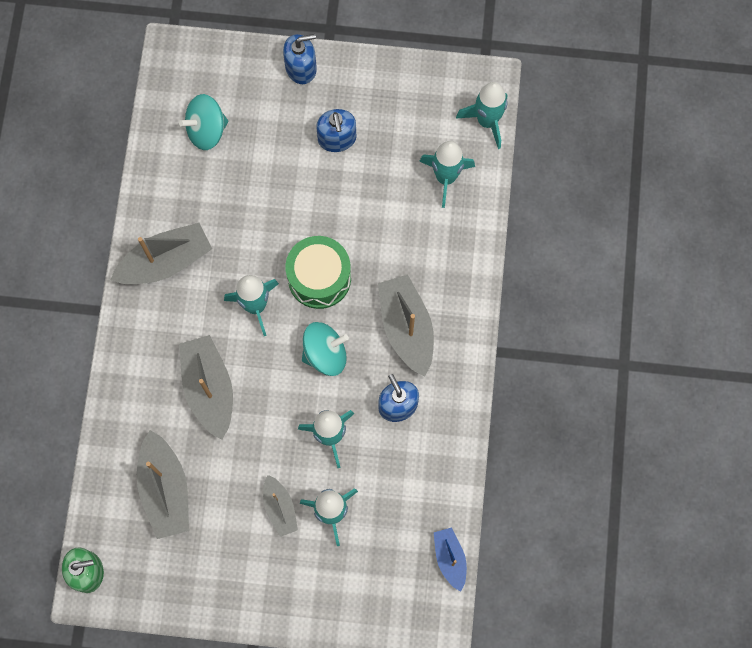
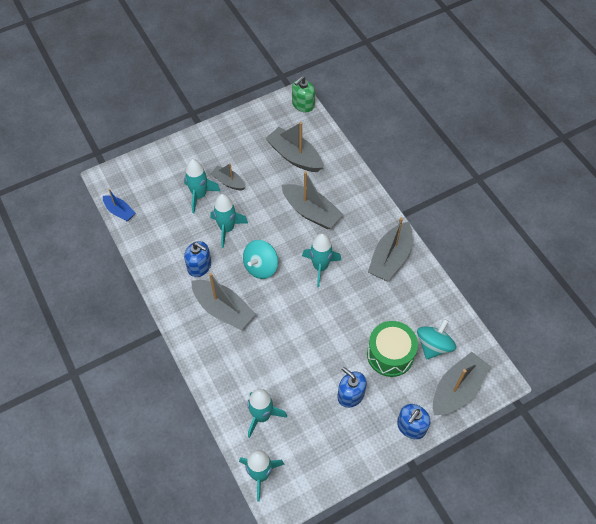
camera: 145 degrees right, 15 degrees down
green drum [285,236,351,309] -> green drum moved to [367,321,418,377]
none -> grey boat [433,352,491,415]

